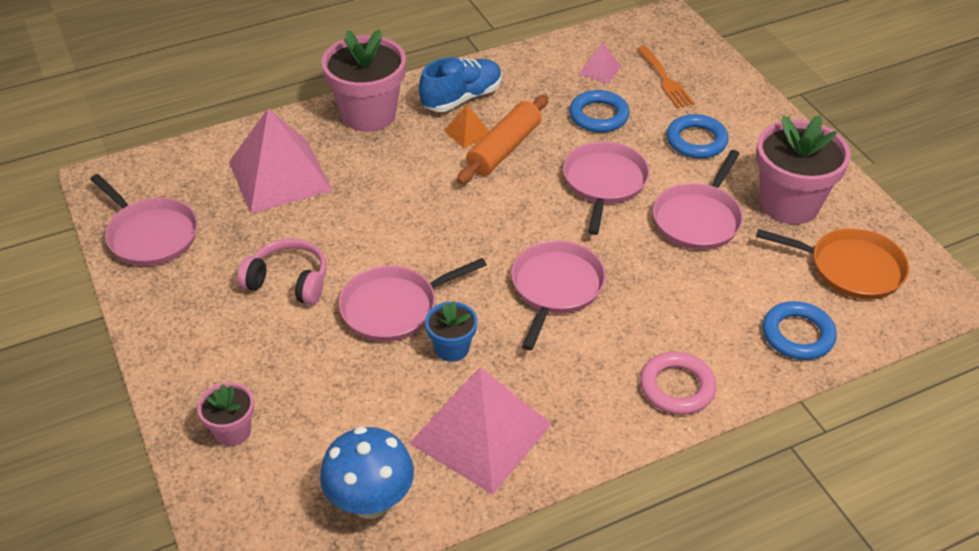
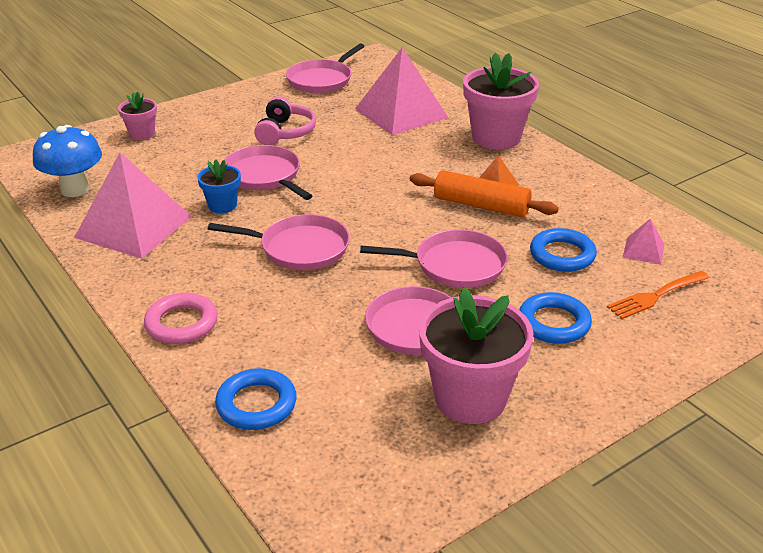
camera: 80 degrees right, 10 degrees down
blue shoe [419,57,502,112] -> none
orange pan [756,228,909,299] -> none

